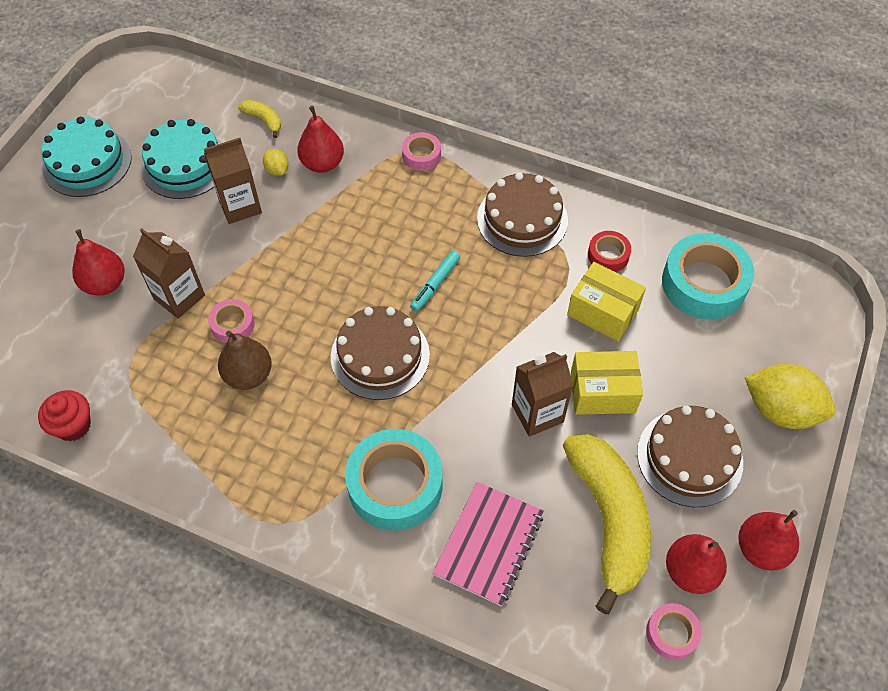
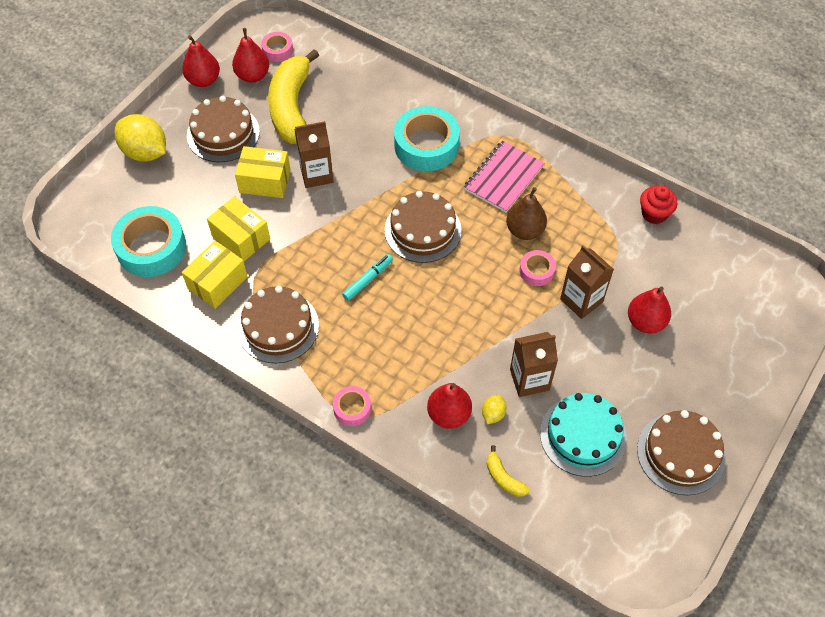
camera: 170 degrees left, 0 degrees up
turquoise cake [42,117,132,197] -> brown cake [637,410,726,495]
yellow lemon [263,149,289,176] -> yellow lemon turned 45 degrees clockwise [482,395,507,424]
pink notebook [433,482,544,606] -> pink notebook moved to [464,141,545,213]
red tape [588,231,631,272] -> yellow box [182,241,248,309]

